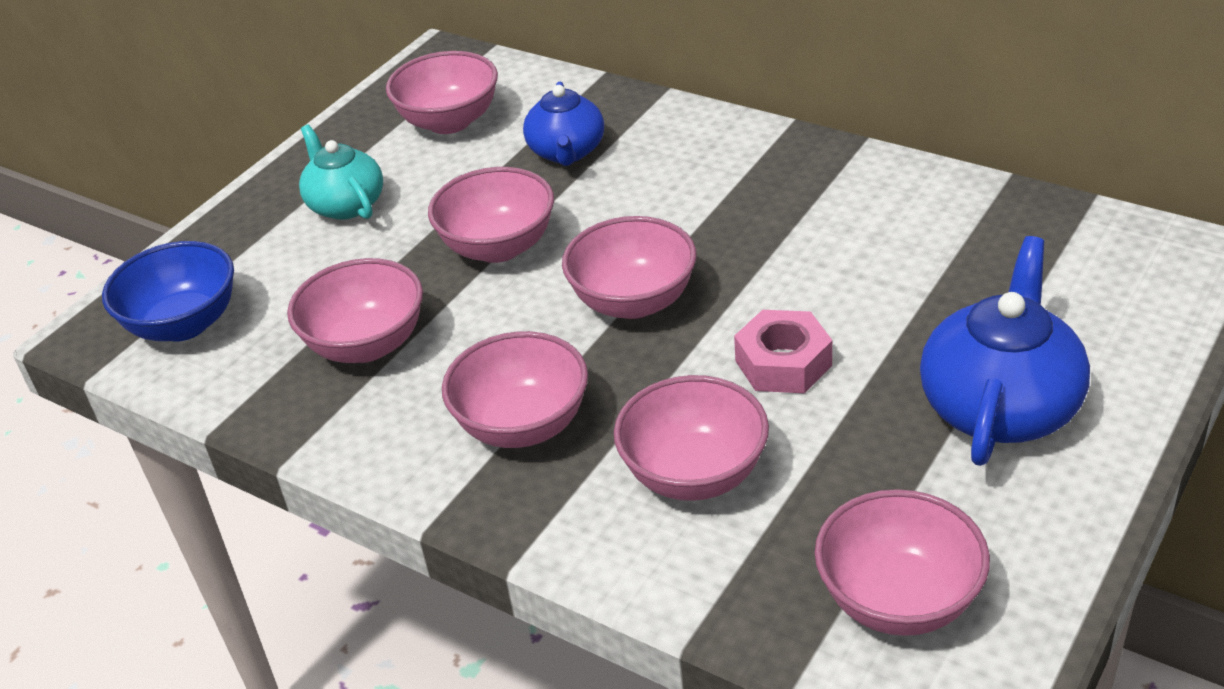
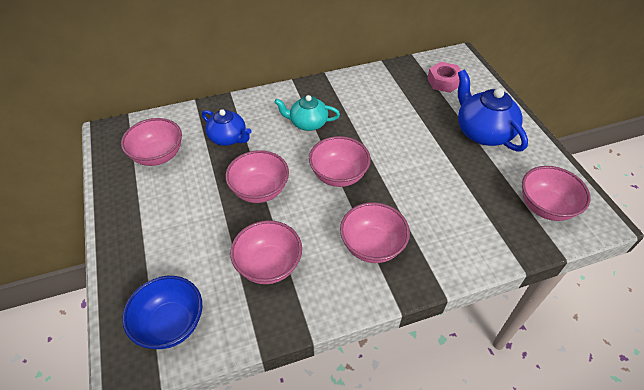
camera: 55 degrees left, 10 degrees up
turquoise teapot [299,125,383,220] -> turquoise teapot moved to [274,95,340,131]
pink bowl [614,375,769,501] -> none
pink nut [734,310,832,393] -> pink nut moved to [427,62,461,93]

